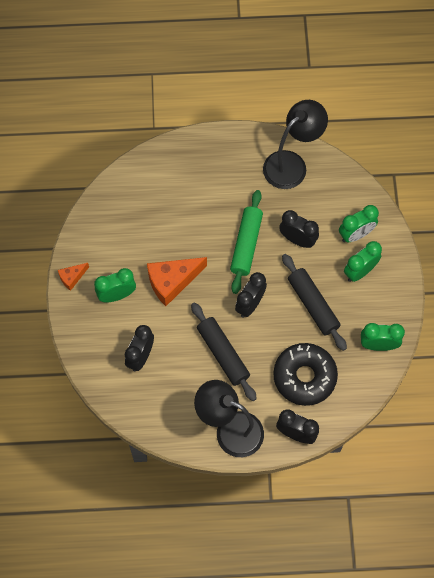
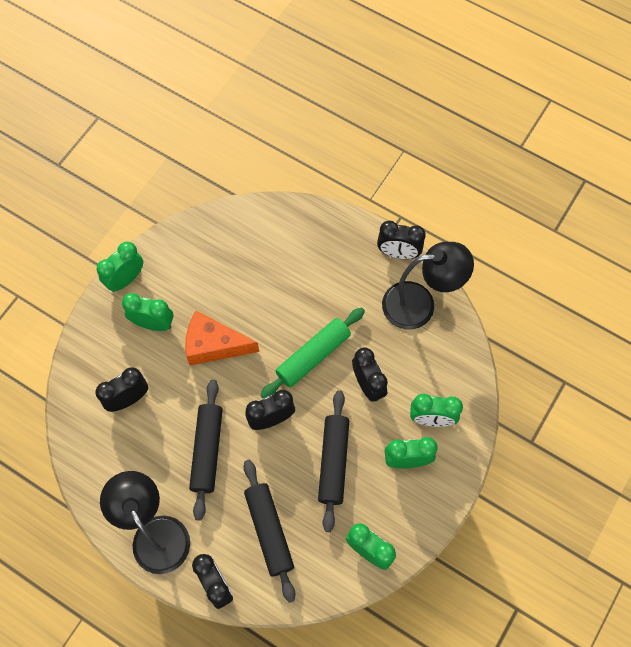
camera: 35 degrees right, 0 degrees up
orange cheese [58,263,89,291] -> green clock [97,241,143,292]
black donut [273,343,338,406] -> black rolling pin [243,460,296,603]
none -> black clock [377,221,426,259]

